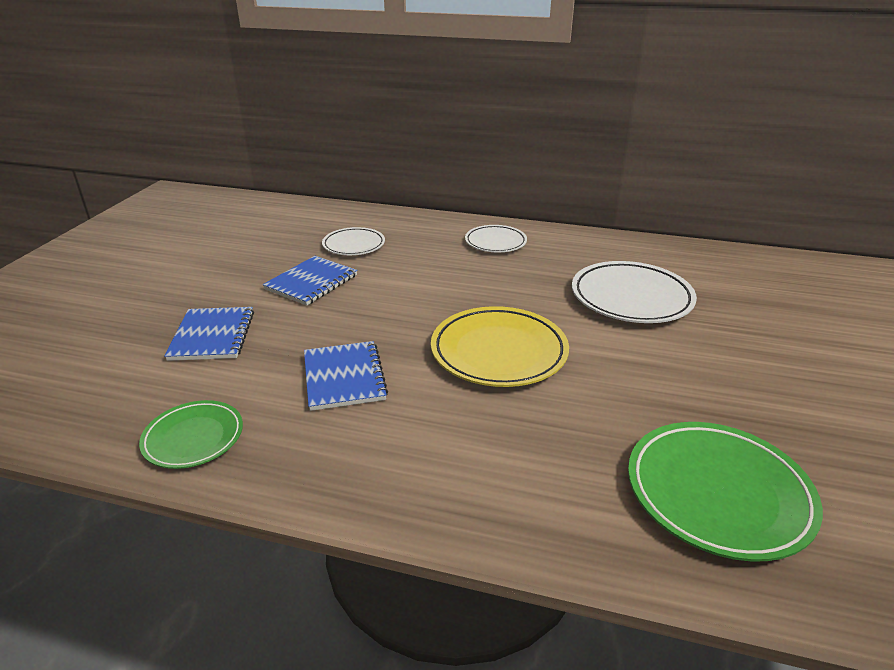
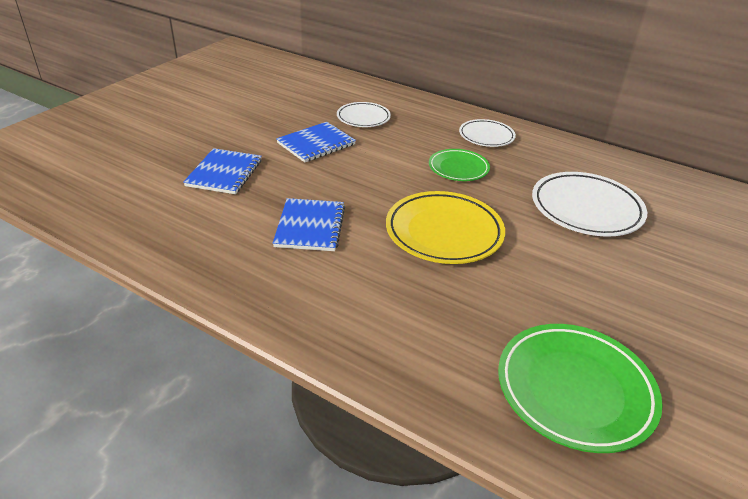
camera: 15 degrees right, 5 degrees up
green plate [139,400,243,469] -> green plate moved to [429,149,490,181]

